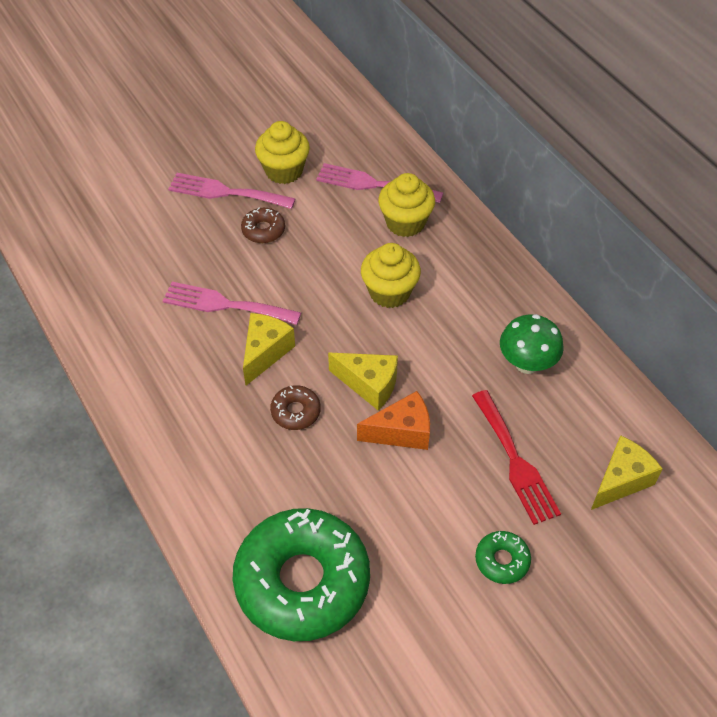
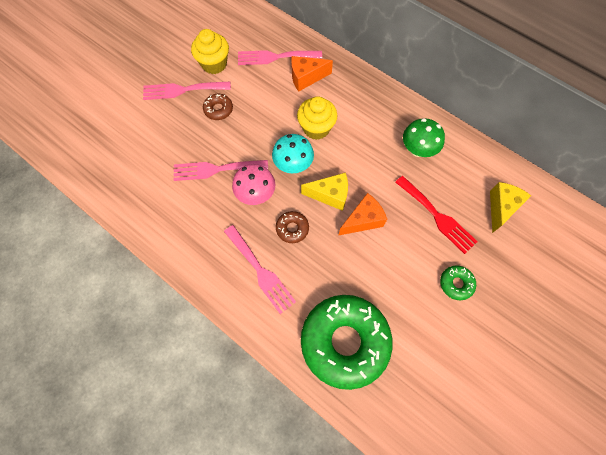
camera: 20 degrees left, 15 degrees up
yellow cheese [243,313,295,386] -> pink mushroom [232,164,275,205]
yellow cupcake [378,173,435,237] -> orange cheese [291,56,333,92]
none -> pink fork [224,225,296,314]
none -> turquoise mushroom [272,134,314,173]

